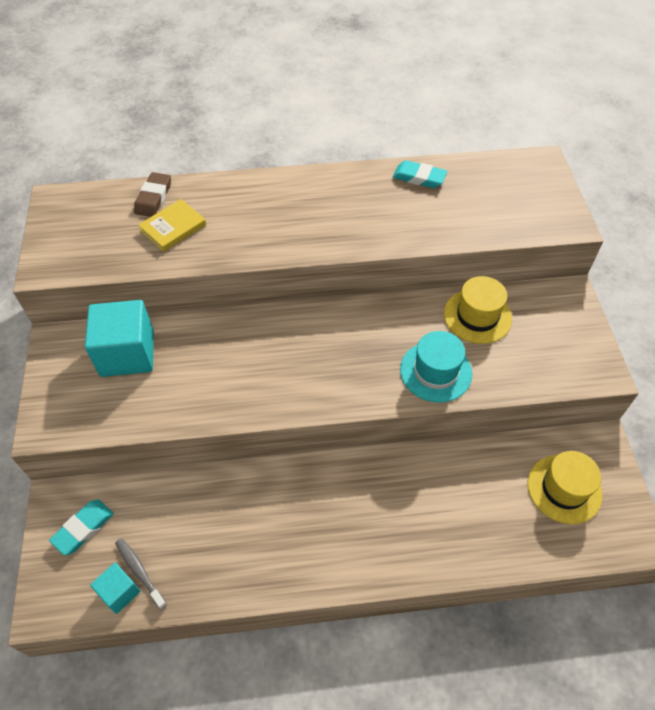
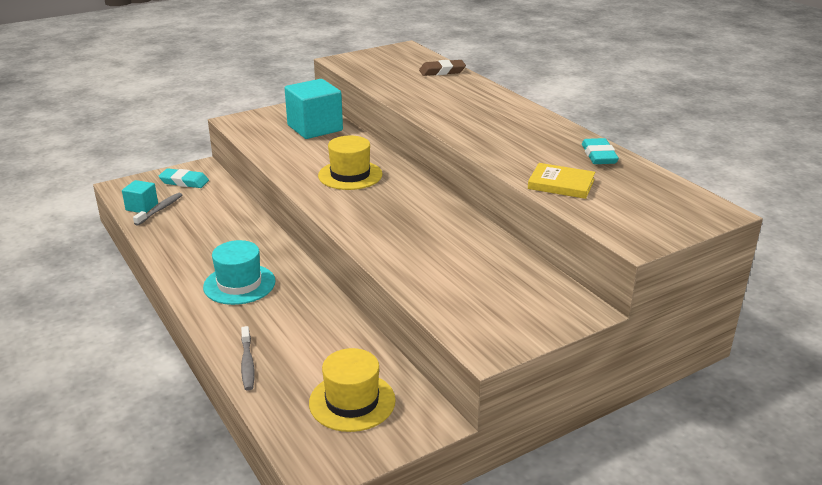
camera: 65 degrees right, 25 degrees down
yellow book [138,199,206,252] -> yellow book moved to [528,163,595,199]
turquoise hat [400,331,472,402] -> turquoise hat moved to [203,240,276,305]
yellow hat [444,276,512,344] -> yellow hat moved to [318,136,383,190]
none -> grey toothbrush [241,326,254,391]

